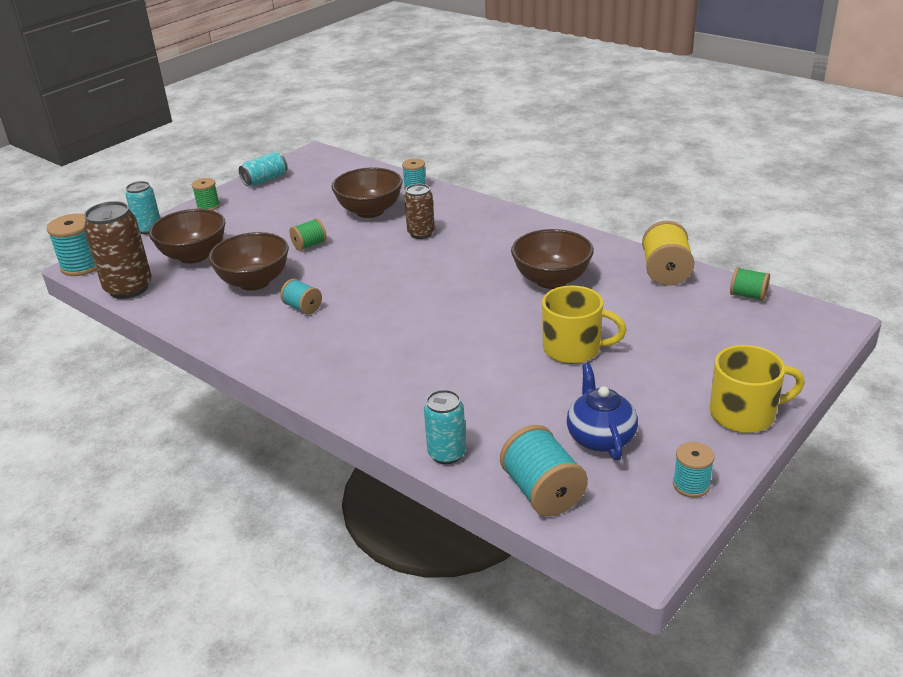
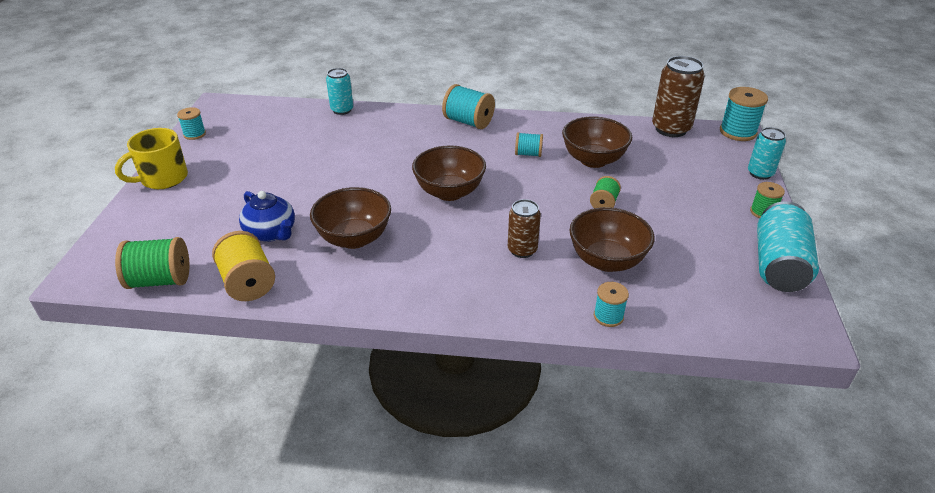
camera: 145 degrees right, 5 degrees up
brown bowl [149,209,226,264] -> brown bowl moved to [412,145,486,201]
turquoise can [239,152,287,186] -> turquoise can [757,201,819,292], size x1.64
turquoise spool [500,425,588,516] -> turquoise spool moved to [442,84,495,129]
yellow mug [542,285,627,364] -> none
blue teapot [567,363,638,460] -> blue teapot moved to [239,191,295,242]
green spool [730,267,770,301] -> green spool [115,237,190,289], size x1.67

